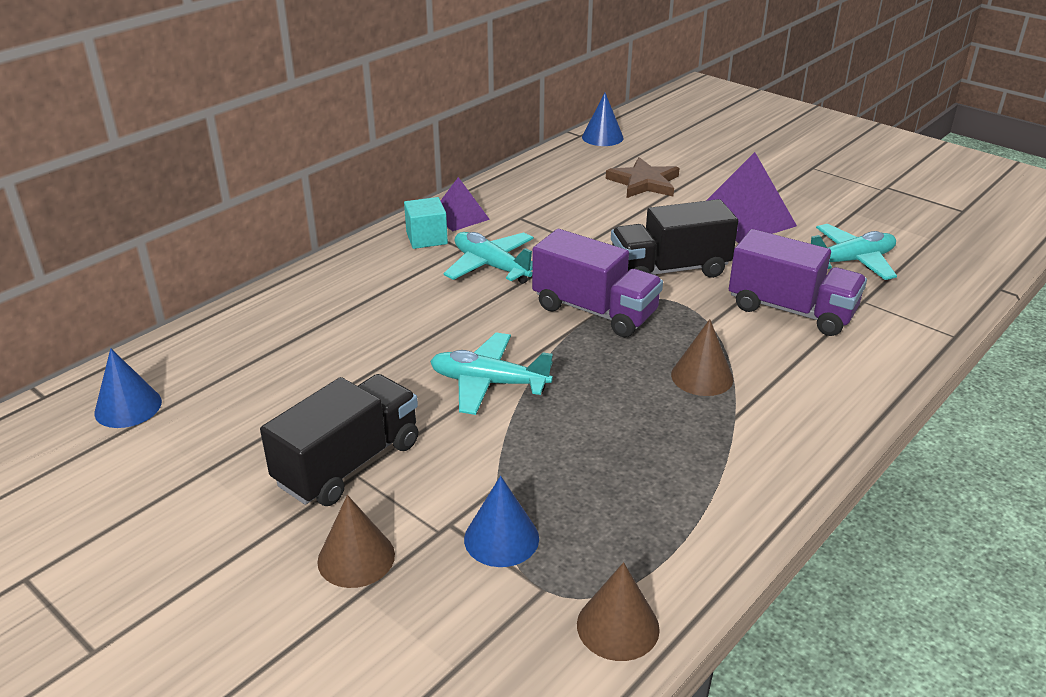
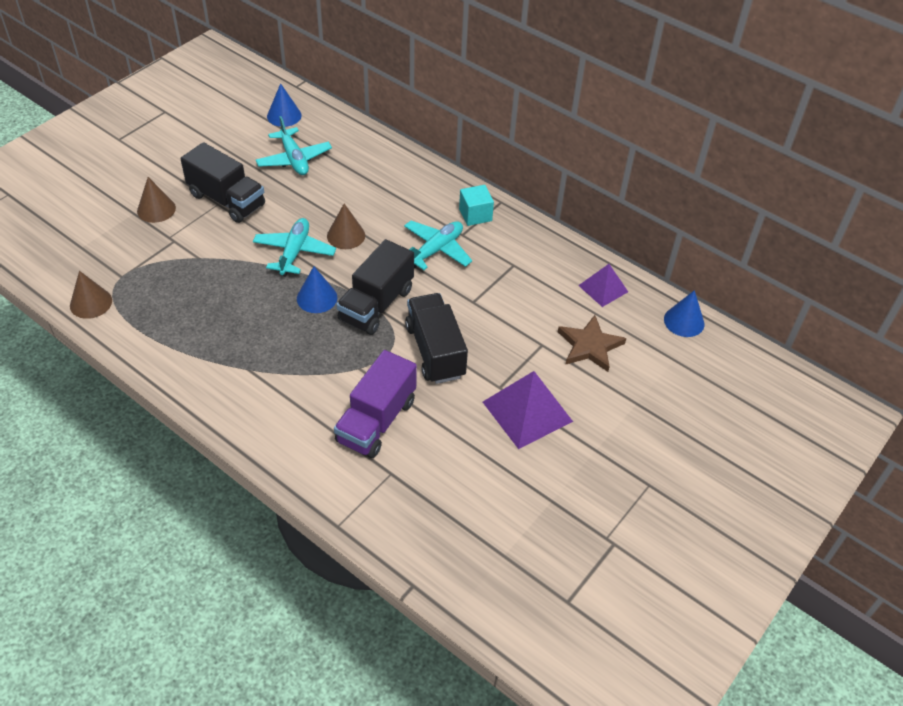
camera: 85 degrees right, 15 degrees up
purple pyramid [441,177,490,231] -> purple pyramid moved to [578,264,628,307]
blue cone [464,476,539,567] -> blue cone moved to [297,266,337,313]
purple truck [532,229,663,337] -> black truck [336,239,414,335]
brown cone [671,319,733,396] -> brown cone moved to [327,204,365,249]
turquoise plane [811,224,897,280] -> turquoise plane moved to [256,116,332,175]

